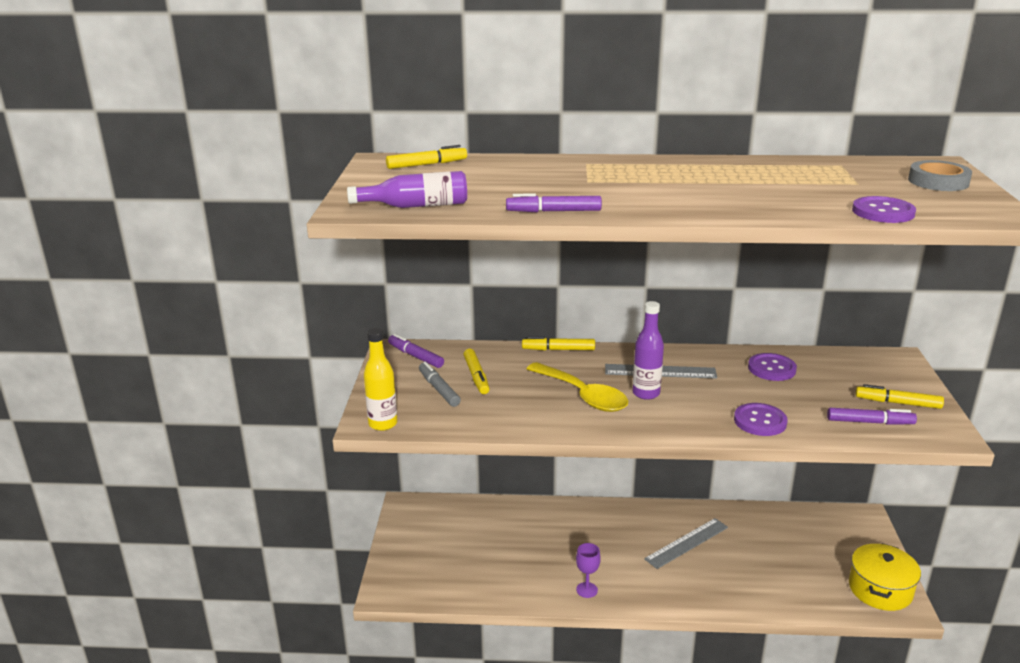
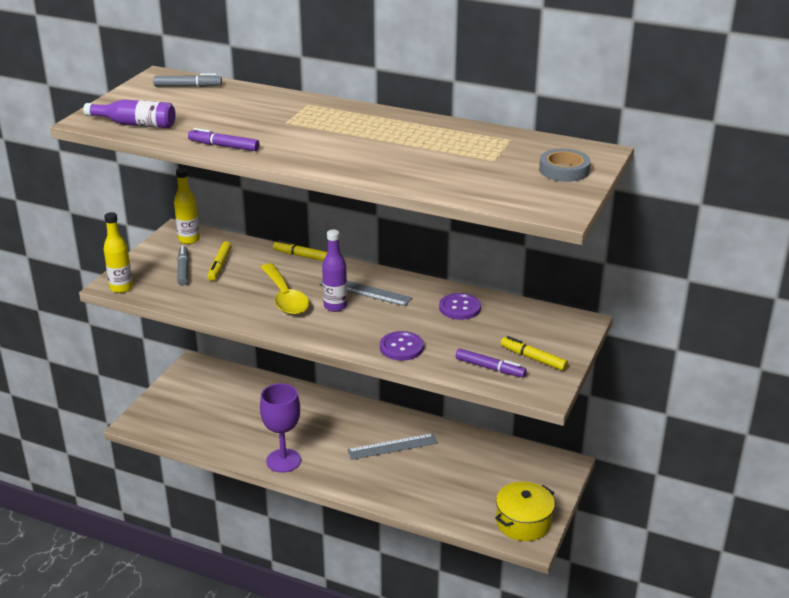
camera: 20 degrees right, 5 degrees up
yellow marker [386,145,467,169] -> grey marker [153,73,222,87]
purple marker [388,334,444,368] -> yellow bottle [174,168,200,244]
purple goblet [576,543,601,598] -> purple goblet [260,383,301,473], size x1.92
purple button [852,196,916,223] -> none

